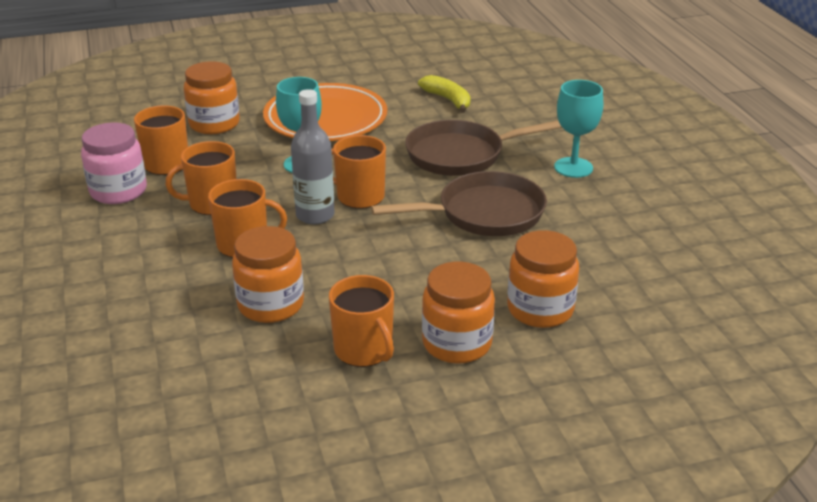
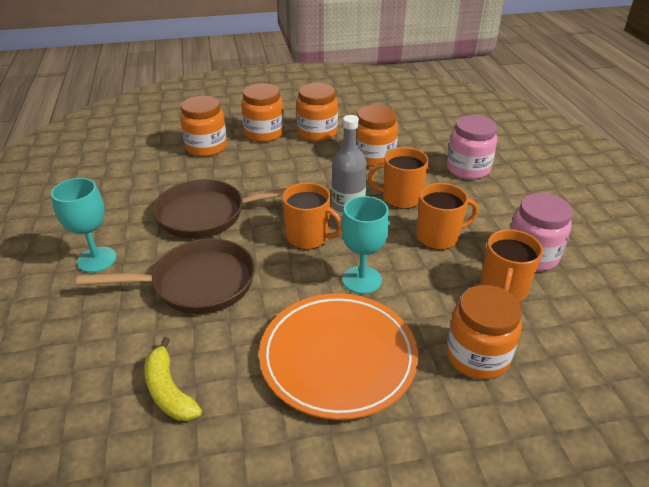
camera: 175 degrees left, 5 degrees up
orange mug [329,275,394,367] -> orange jar [297,83,338,142]
none -> pink jar [447,115,497,179]

